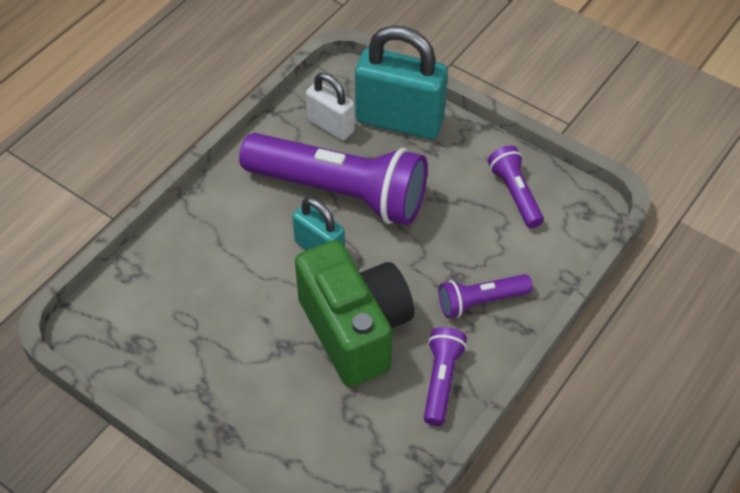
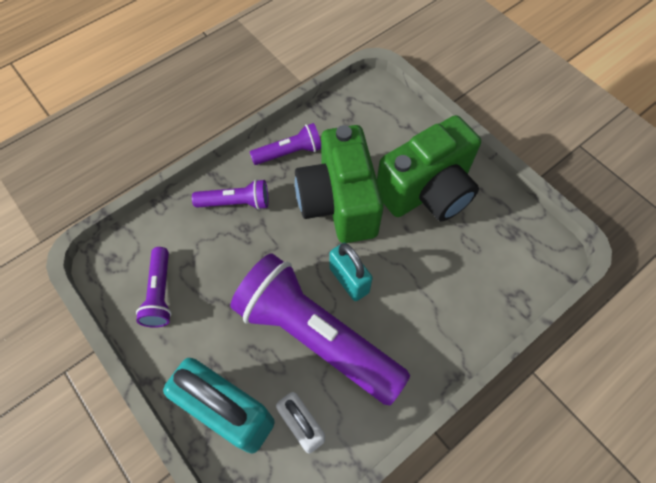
camera: 165 degrees left, 10 degrees up
purple flashlight [424,327,467,426] -> purple flashlight turned 135 degrees counterclockwise [250,123,321,165]
none -> green camera [377,115,481,222]

